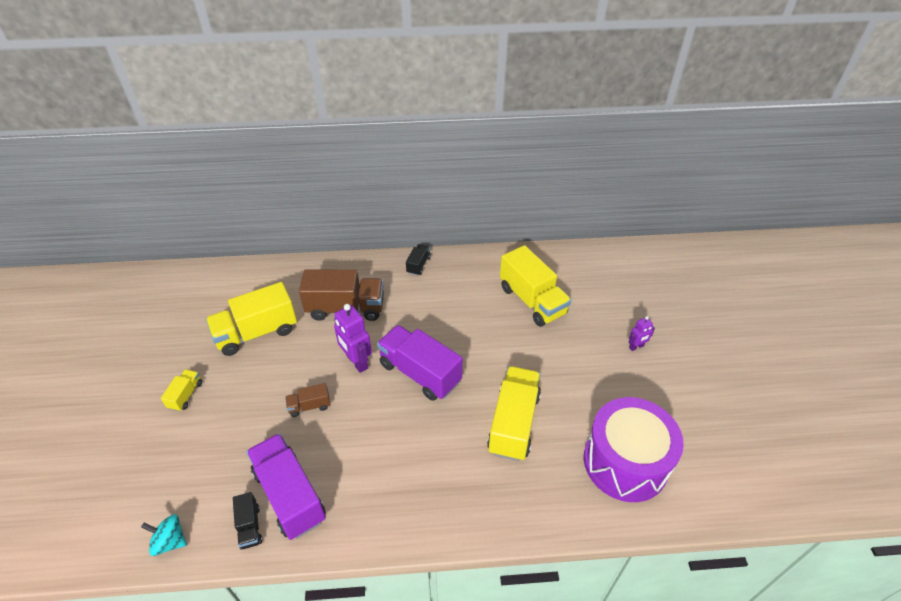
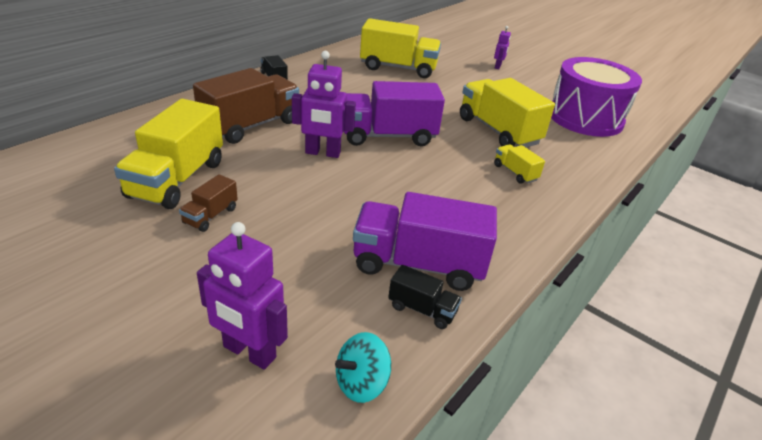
camera: 50 degrees left, 10 degrees down
yellow truck [161,369,202,412] -> yellow truck moved to [494,144,545,184]
brown truck [285,383,330,417] -> brown truck moved to [179,174,238,232]
none -> purple robot [197,222,288,370]

